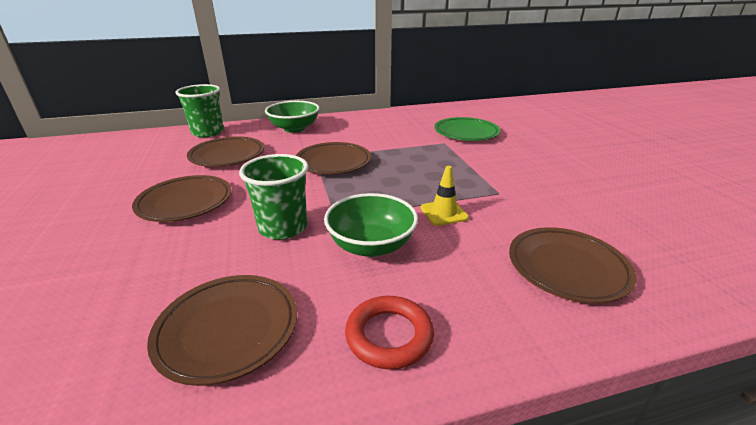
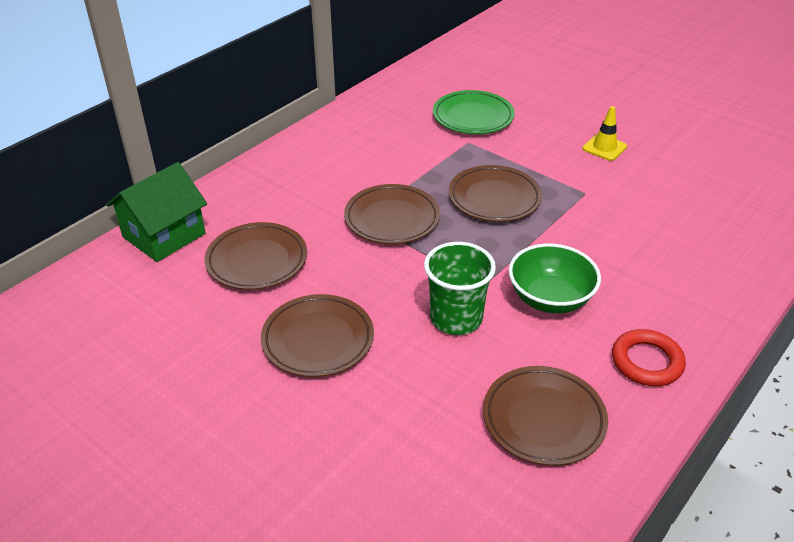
camera: 35 degrees left, 10 degrees up
green cup [175,84,224,137] -> green house [106,162,207,262]
green bowl [265,101,320,133] -> none
yellow traffic cone [420,166,469,226] -> yellow traffic cone moved to [582,106,627,161]
brown plate [509,227,636,303] -> brown plate moved to [449,165,542,222]

